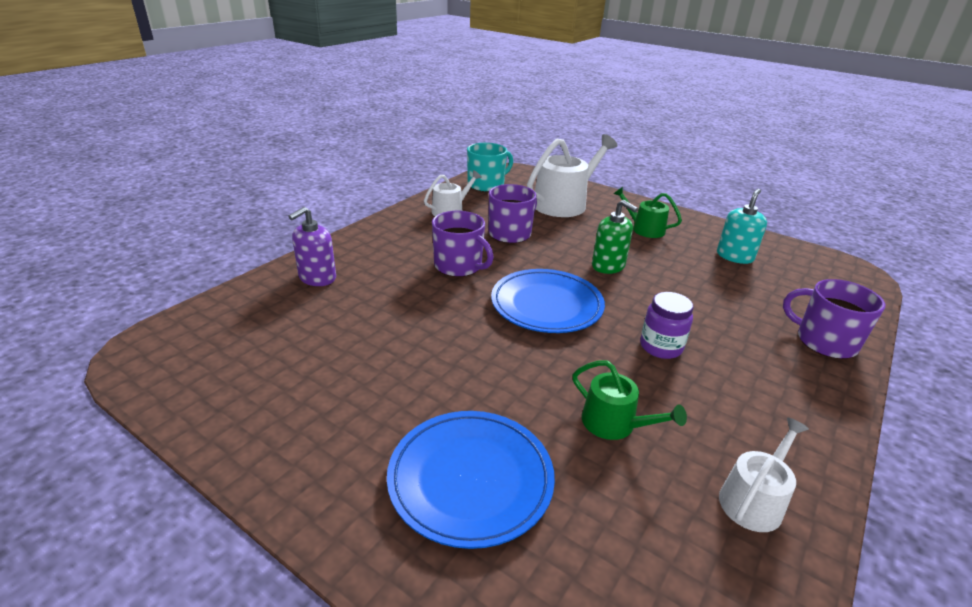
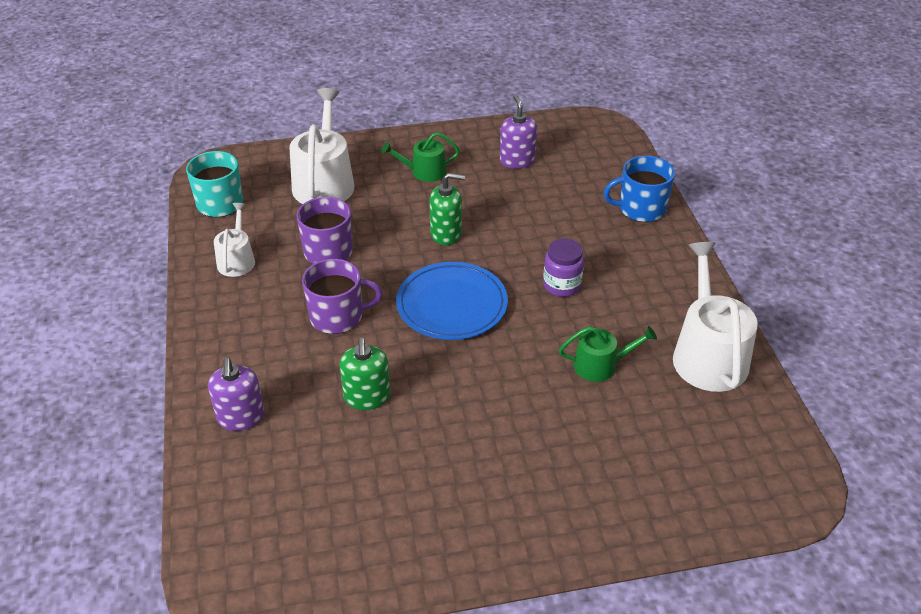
camera: 45 degrees left, 10 degrees up
blue plate [387,411,555,549] -> none
turquoise soap dispenser [717,189,767,264] -> purple soap dispenser [500,95,537,169]
white watering can [719,417,809,532] -> white watering can [673,242,758,392], size x1.79
purple mug [783,279,885,359] -> blue mug [603,156,675,222]
none -> green soap dispenser [339,338,390,410]

